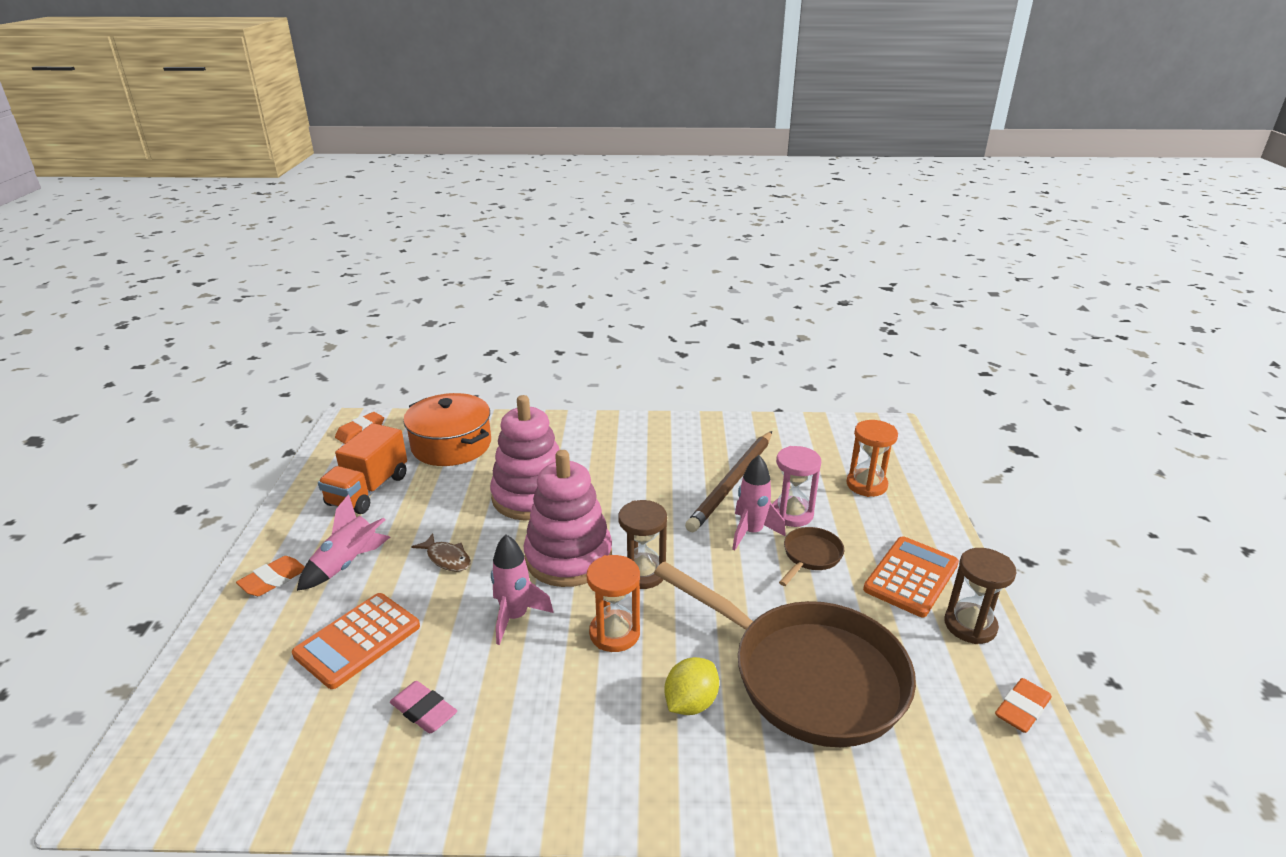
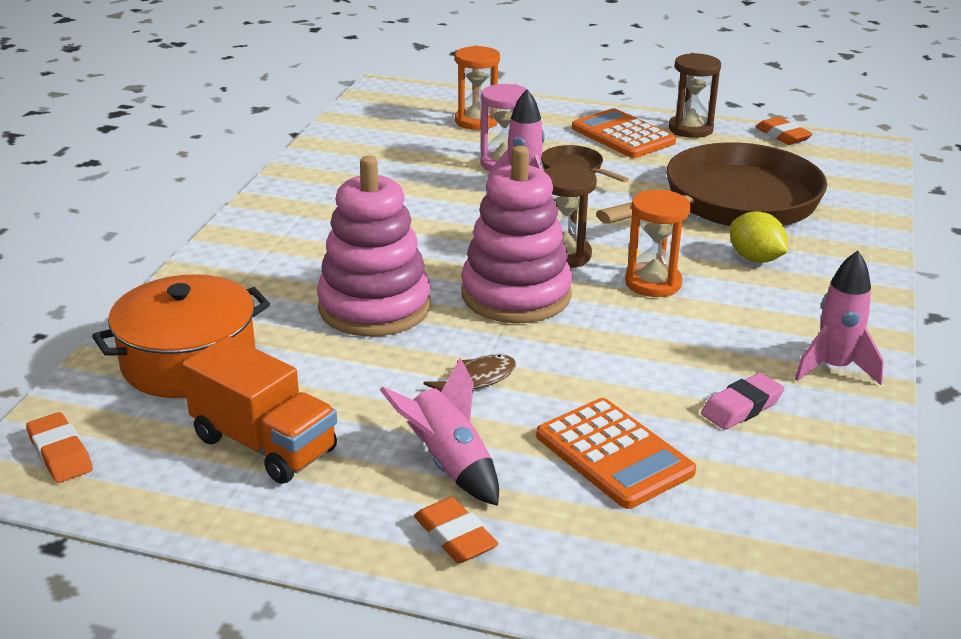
camera: 75 degrees left, 0 degrees up
pink rocket [491,535,554,645] -> pink rocket moved to [795,251,884,385]
brown pencil [685,431,772,532] -> none

